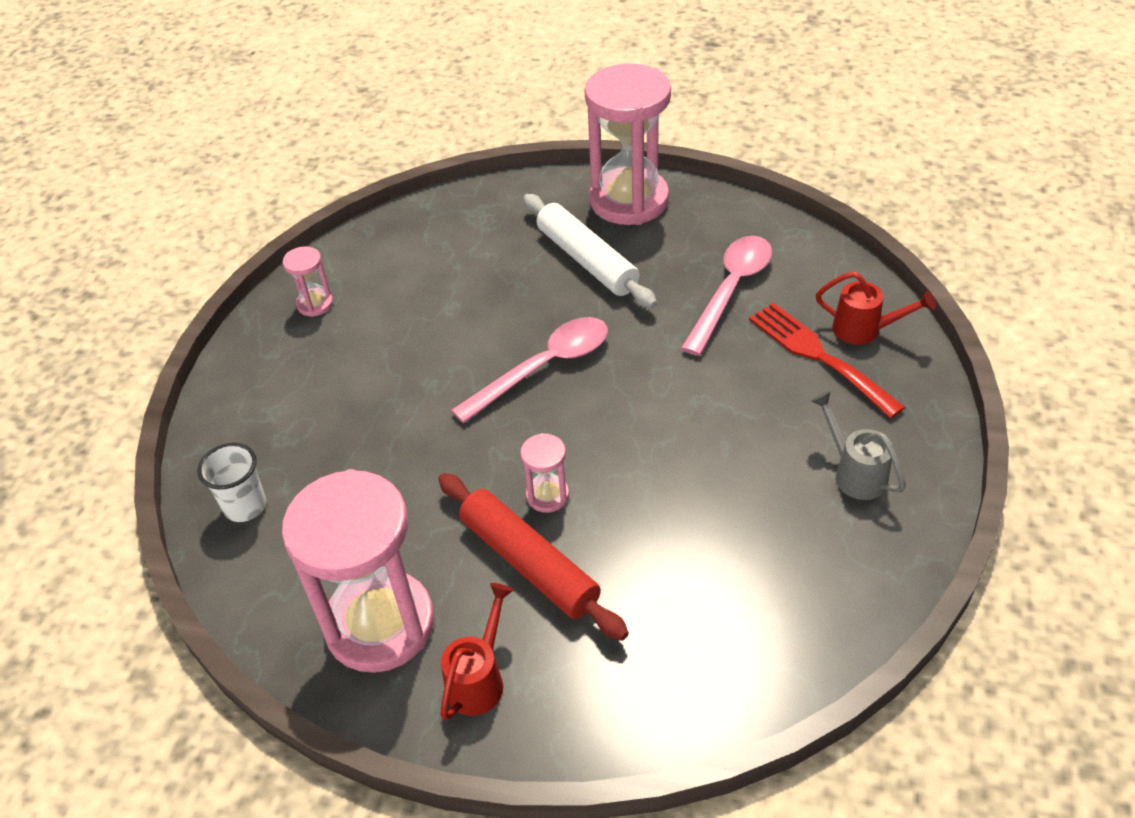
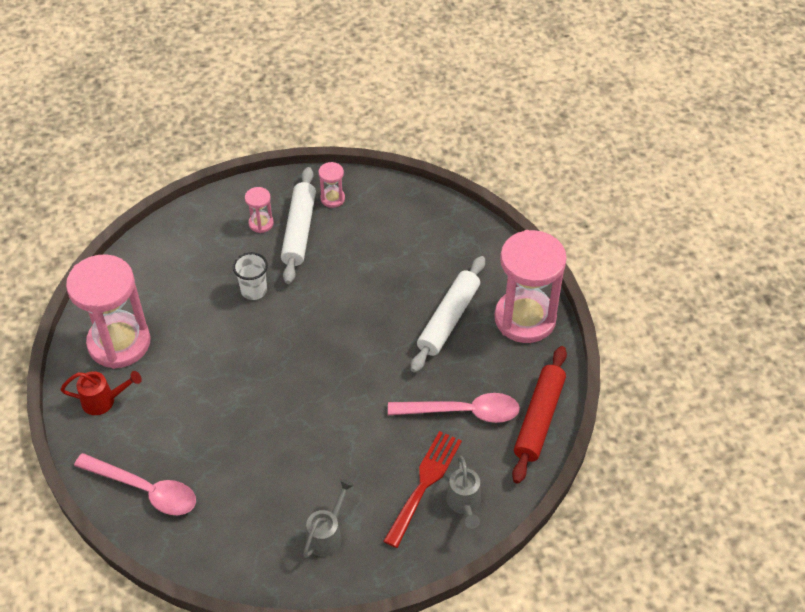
camera: 60 degrees right, 5 degrees up
white cup [197,443,266,522] -> white cup moved to [233,252,268,300]
red rolling pin [438,473,629,641] -> red rolling pin moved to [512,346,567,484]
pink spoon [451,317,608,423] -> pink spoon moved to [74,453,196,515]
pink hourglass [520,433,569,513] -> pink hourglass moved to [245,187,274,233]
red watering can [816,272,936,345] -> grey watering can [446,456,481,529]
none -> white rolling pin [281,167,316,284]

